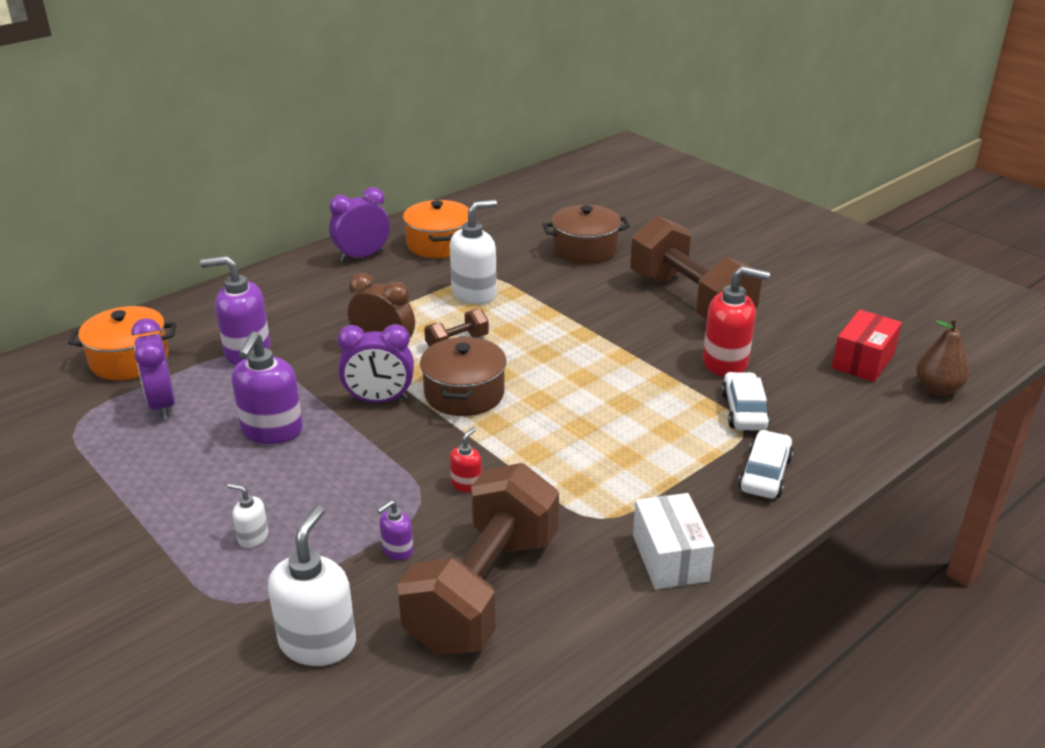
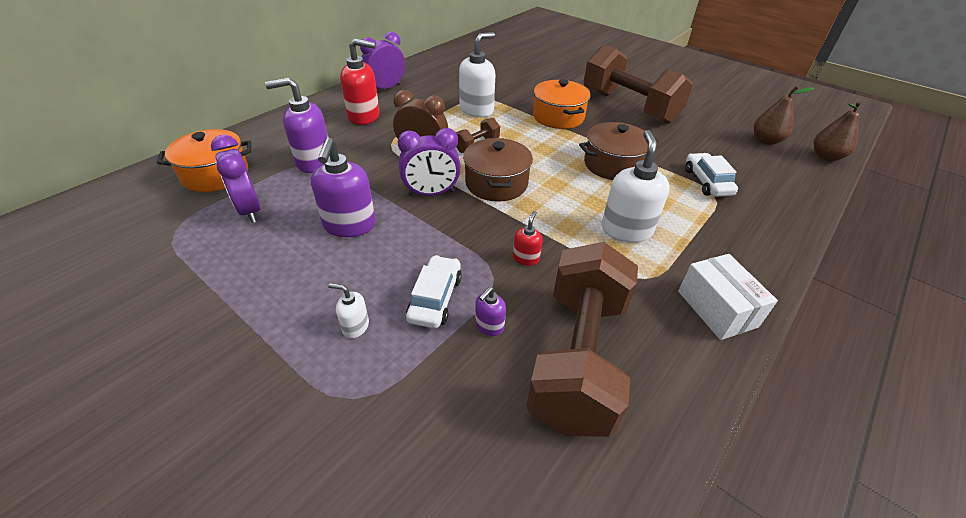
camera: 10 degrees left, 10 degrees up
white soap dispenser [268,506,356,666] -> white soap dispenser moved to [602,130,670,243]
orange pot [403,200,469,258] -> orange pot moved to [533,79,590,129]
brown pot [543,205,630,264] -> brown pot moved to [579,122,658,180]
red soap dispenser [703,266,770,377] -> red soap dispenser moved to [340,39,380,125]
white car [738,430,793,499] -> white car moved to [406,255,462,328]
red box [832,310,902,382] -> brown pear [754,86,814,145]

